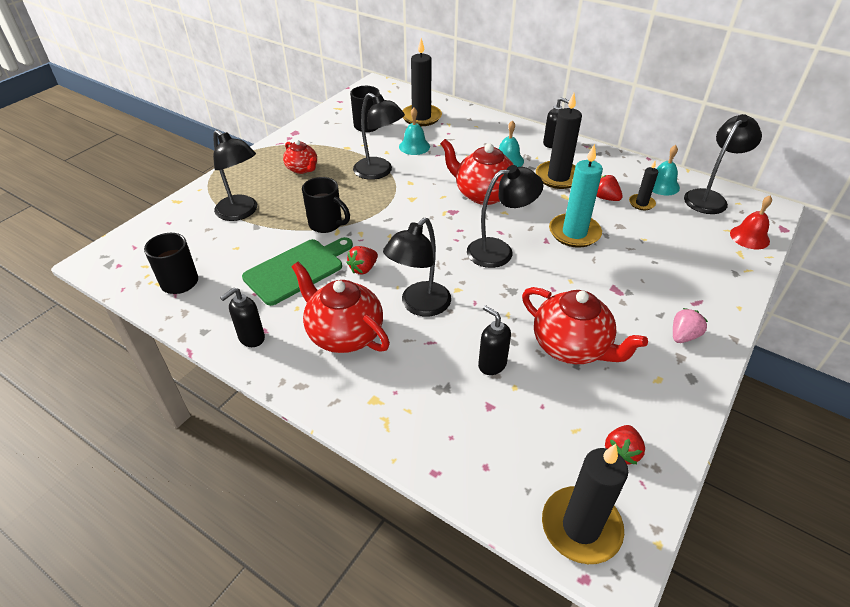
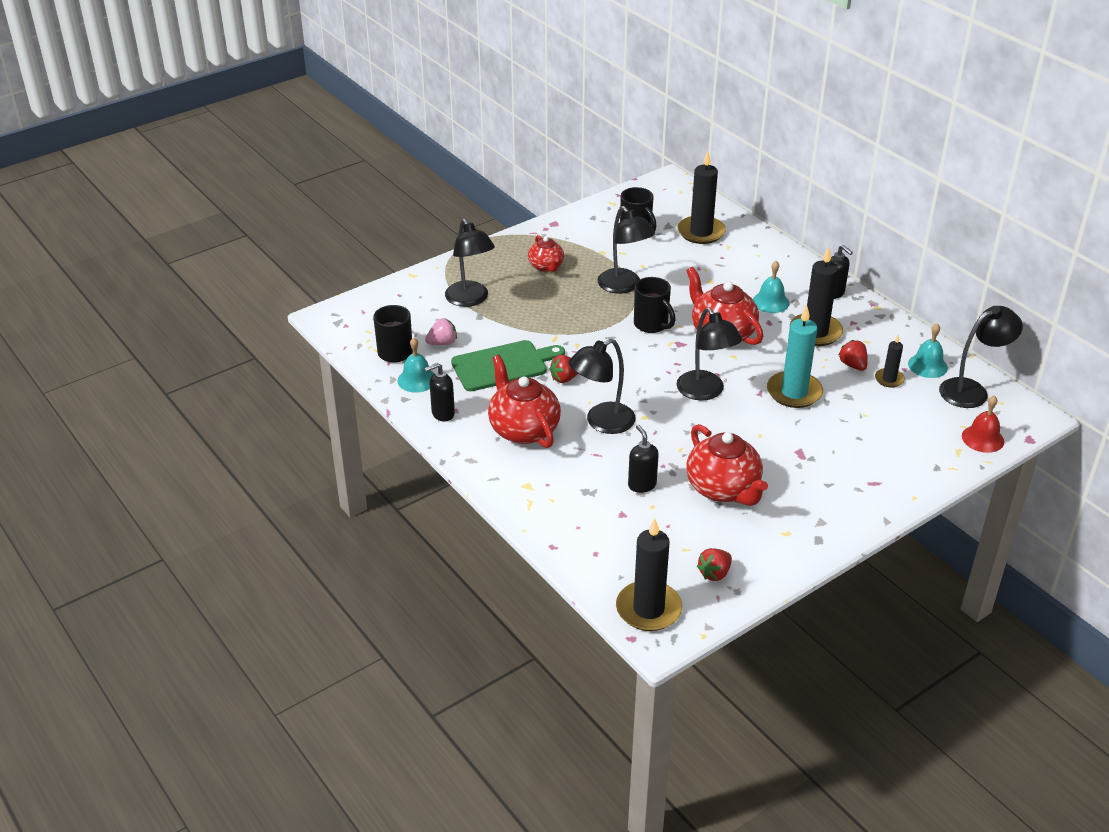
camera: 20 degrees right, 5 degrees down
black mug [302,177,350,233] -> black mug moved to [634,277,676,333]
turquoise bell [399,108,430,155] -> turquoise bell moved to [397,338,435,393]
black lamp [467,165,543,268] -> black lamp turned 60 degrees clockwise [676,308,742,401]
pink strawberry [673,308,708,343] -> pink strawberry moved to [425,318,457,345]

